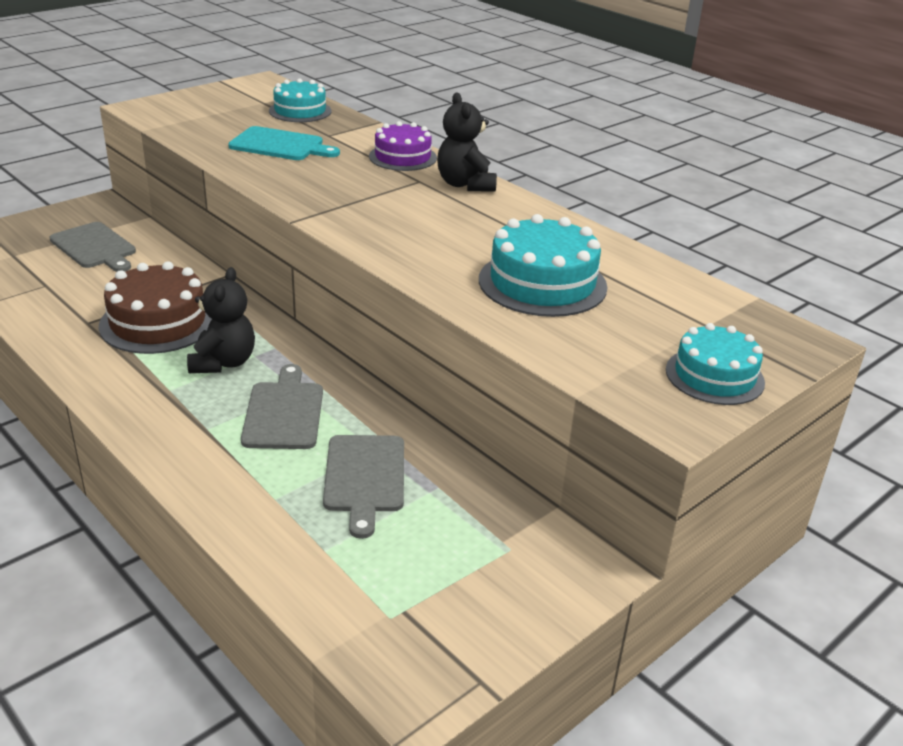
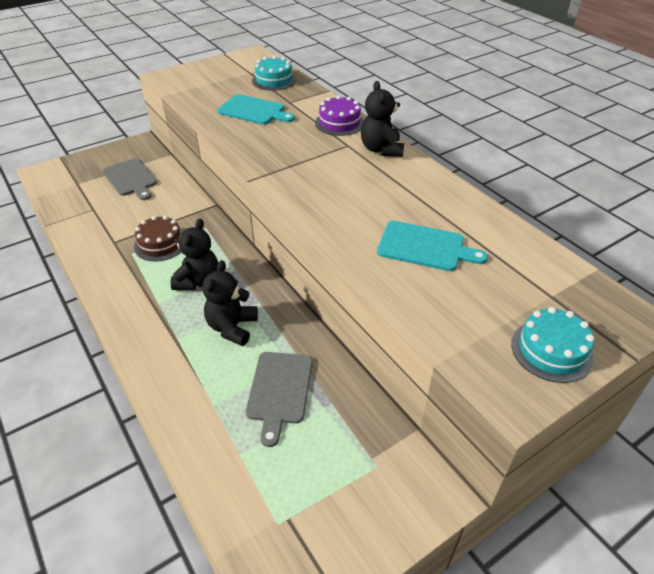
camera: 10 degrees right, 10 degrees up
brown cake [99,261,212,354] -> brown cake [134,216,183,261], size x0.66
grey cutting board [241,364,323,449] -> black teddy bear [202,260,258,346]
turquoise cake [479,214,608,317] -> turquoise cutting board [377,221,488,271]

